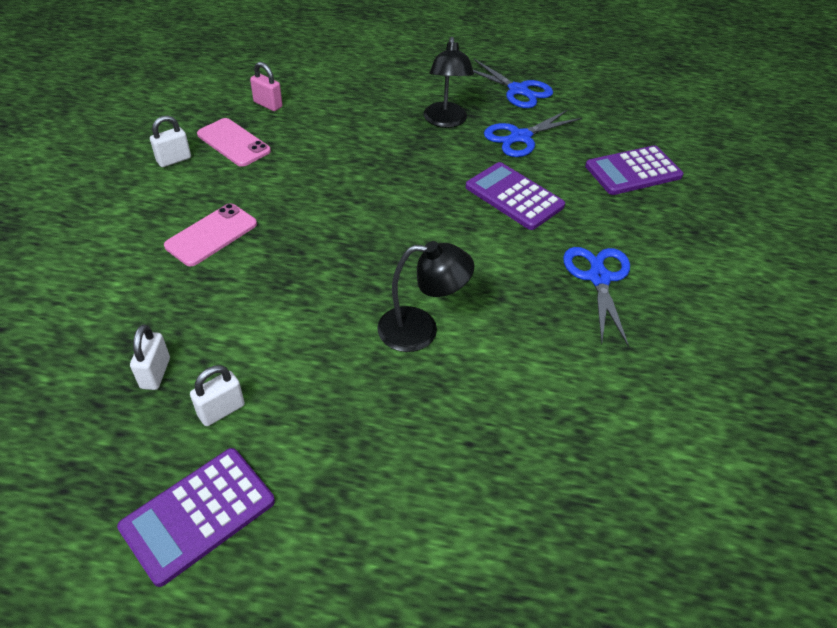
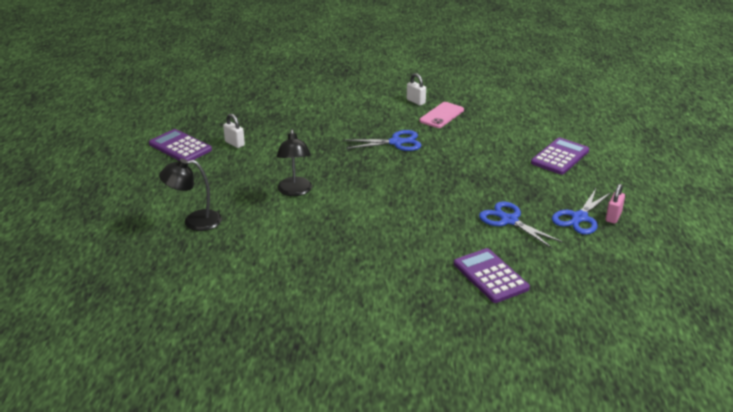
camera: 85 degrees right, 15 degrees down
white padlock [130,324,170,390] -> none
pink phone [164,203,257,266] -> none
pink padlock [250,62,282,111] -> pink padlock moved to [606,184,625,224]
black lamp [424,37,474,128] -> black lamp moved to [159,159,222,231]
purple calculator [466,162,565,230] -> purple calculator moved to [531,137,589,175]
blue scissors [563,247,630,347] -> blue scissors moved to [344,130,422,151]

